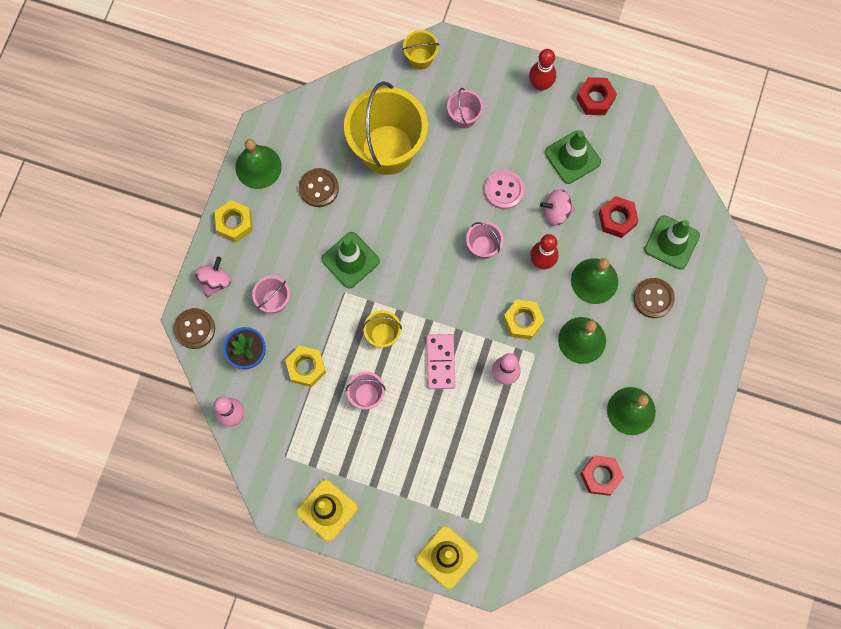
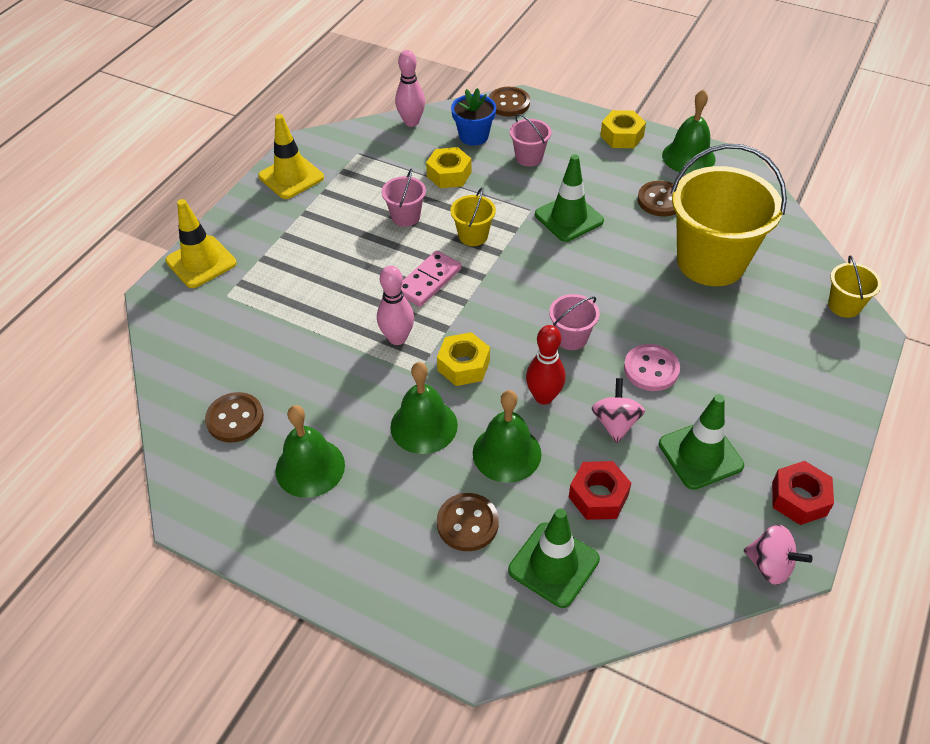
camera: 100 degrees right, 25 degrees down
pink spinning top [195,257,231,297] -> pink spinning top moved to [744,524,813,585]
pink domino [426,334,455,389] -> pink domino turned 60 degrees counterclockwise [401,251,462,307]
pink bucket [447,88,483,129] -> none
red bowling pin [529,49,556,91] -> none
red nut [580,455,624,496] -> brown button [205,392,264,443]

